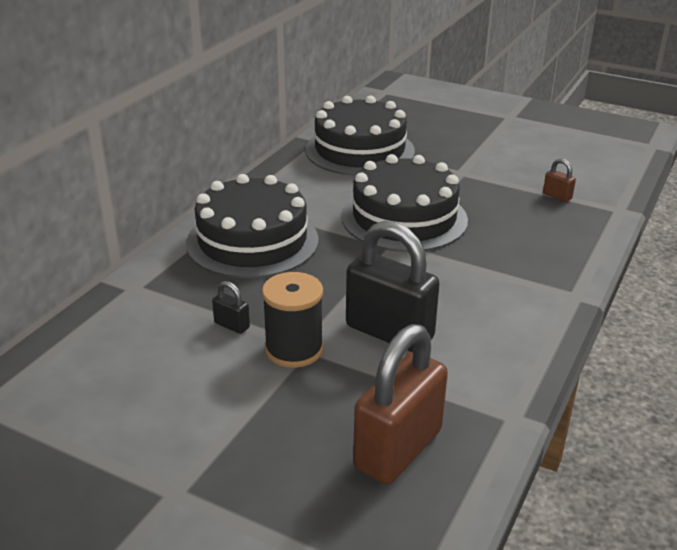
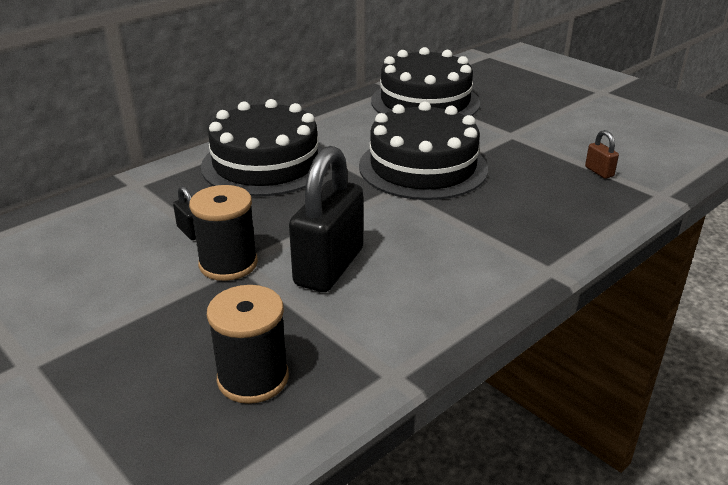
camera: 20 degrees right, 0 degrees up
black padlock [346,221,440,352] -> black padlock turned 60 degrees clockwise [289,146,363,292]
brown padlock [353,324,448,485] -> black spool [207,285,289,404]

